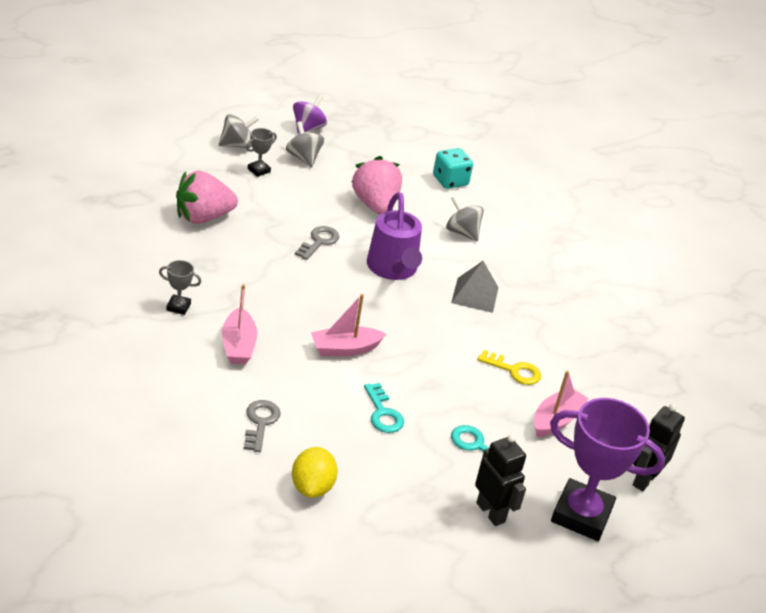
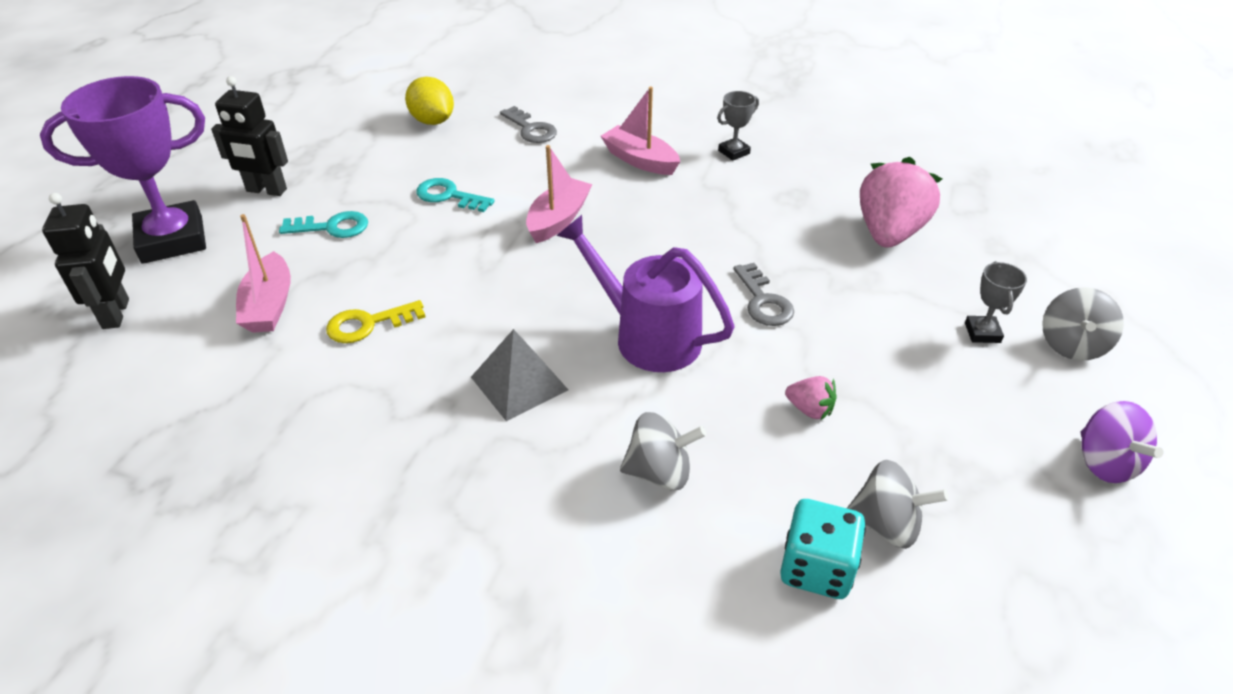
camera: 140 degrees right, 5 degrees up
grey spinning top [286,121,324,167] -> grey spinning top moved to [847,460,949,549]
pink strawberry [351,156,402,215] -> pink strawberry [785,376,836,421], size x0.45

